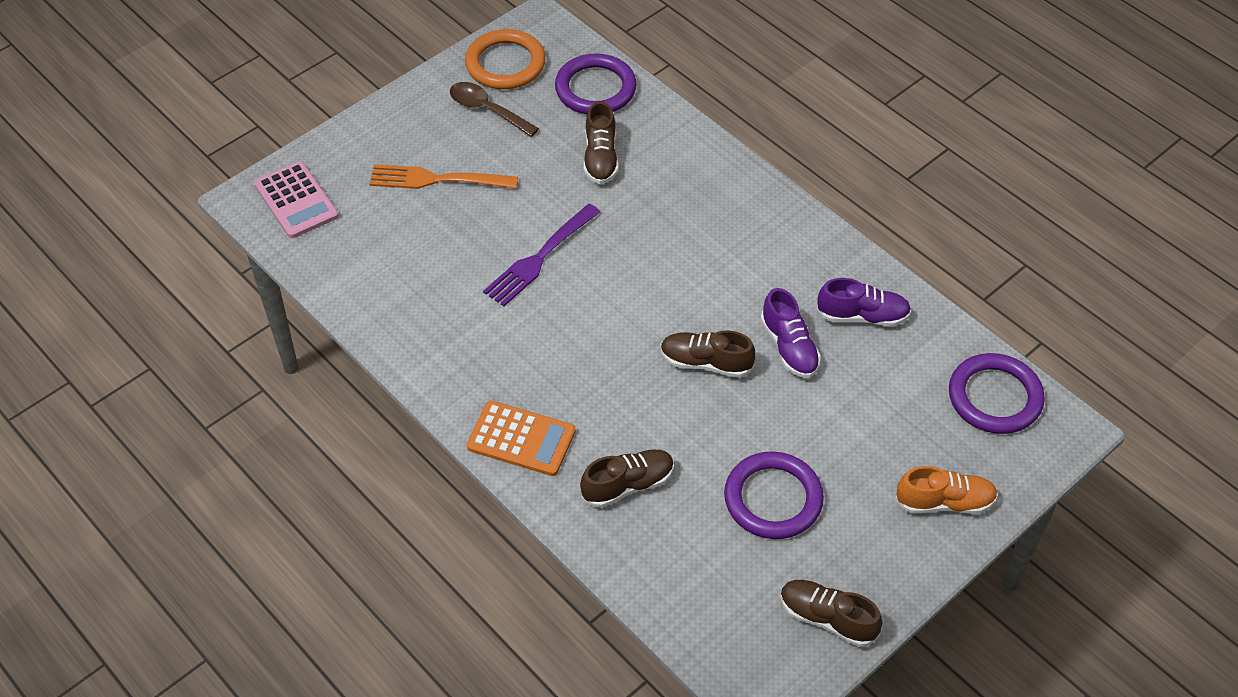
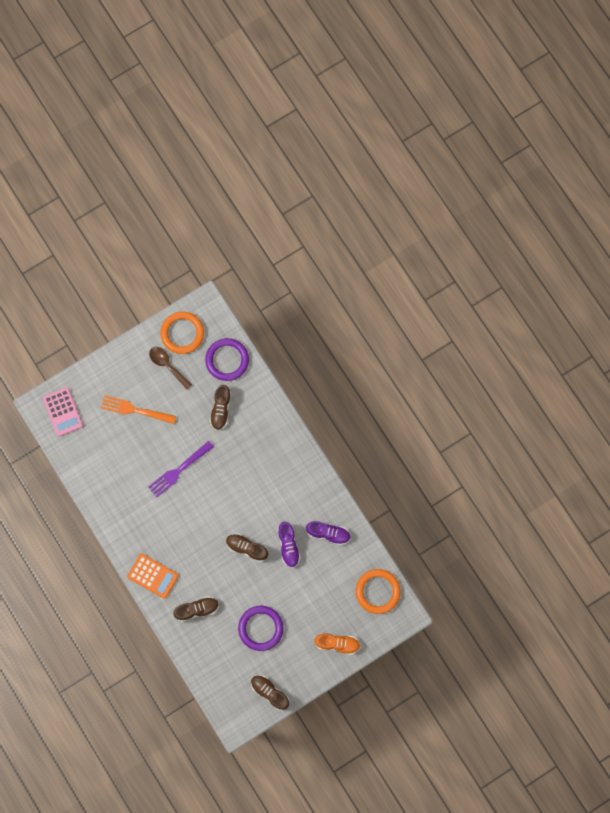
camera: 10 degrees right, 25 degrees up
purple ring [949,353,1045,434] -> orange ring [356,569,401,614]

